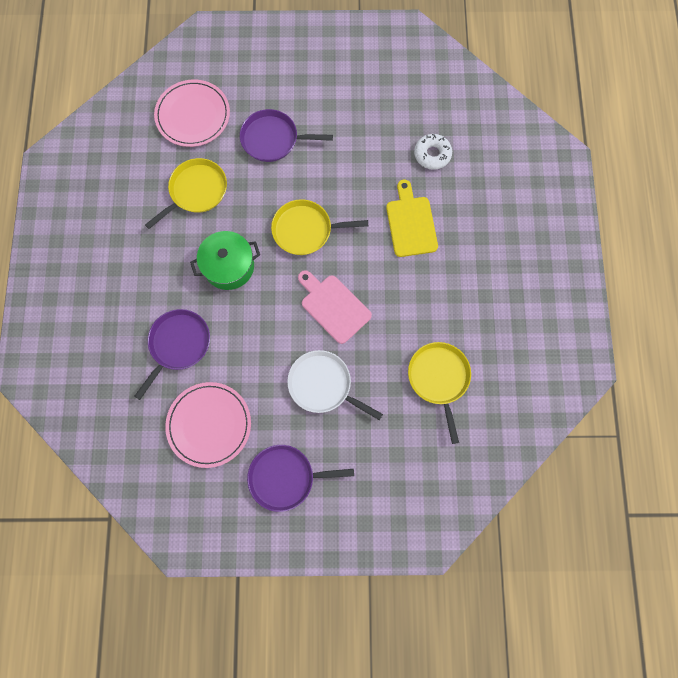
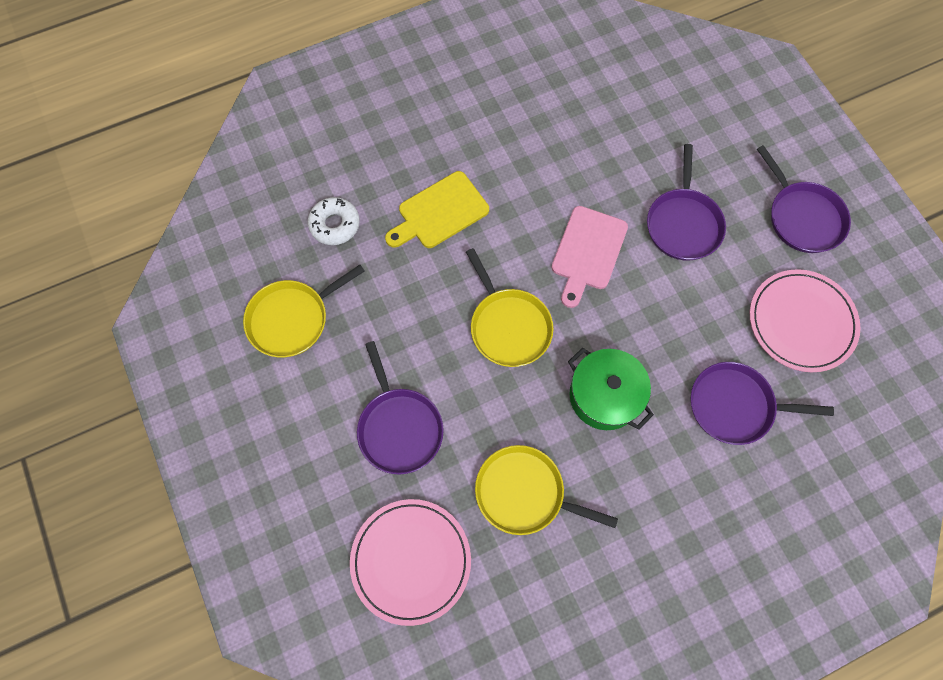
camera: 115 degrees left, 5 degrees down
white pan [287,350,383,420] -> purple pan [647,144,726,260]
yellow pan [408,342,471,444] -> yellow pan moved to [243,265,364,357]

